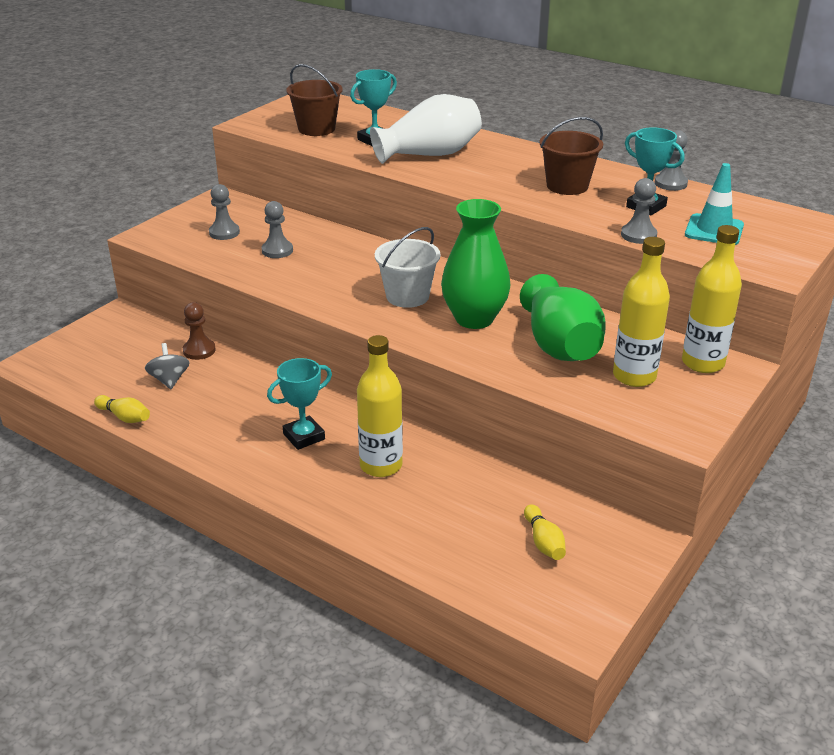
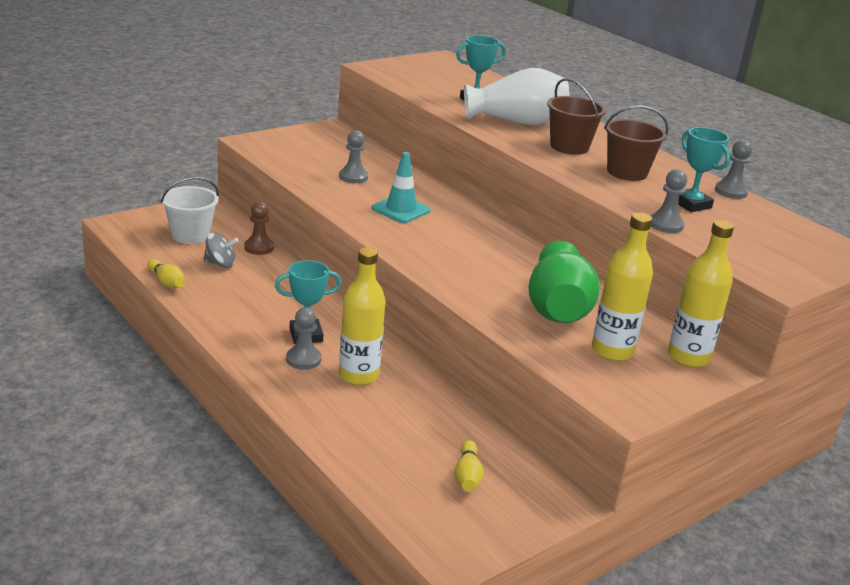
camera: 15 degrees right, 5 degrees down
grey spinning top [145,343,190,389] -> grey spinning top turned 90 degrees clockwise [203,232,238,268]
grey pawn [209,184,240,240] -> grey pawn moved to [286,307,321,370]
brown bucket [286,64,343,136] -> brown bucket moved to [547,78,606,155]
white bucket [375,227,441,308] -> white bucket moved to [161,177,219,244]
green vase [441,199,511,329] -> none
turquoise traffic cone [685,163,744,245] -> turquoise traffic cone moved to [371,152,431,223]

